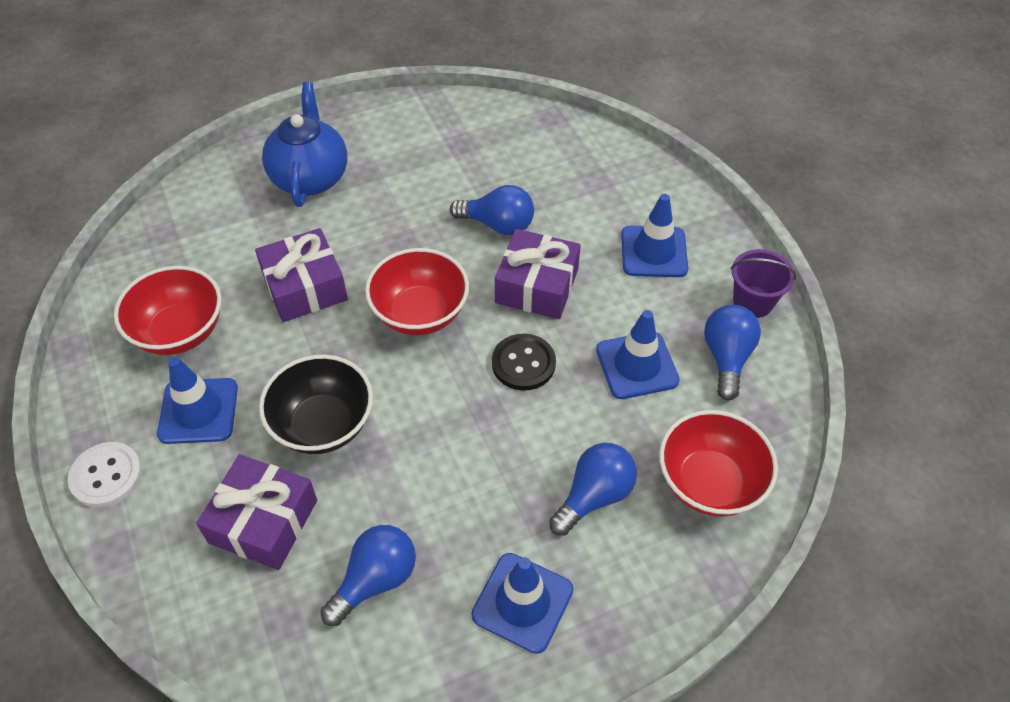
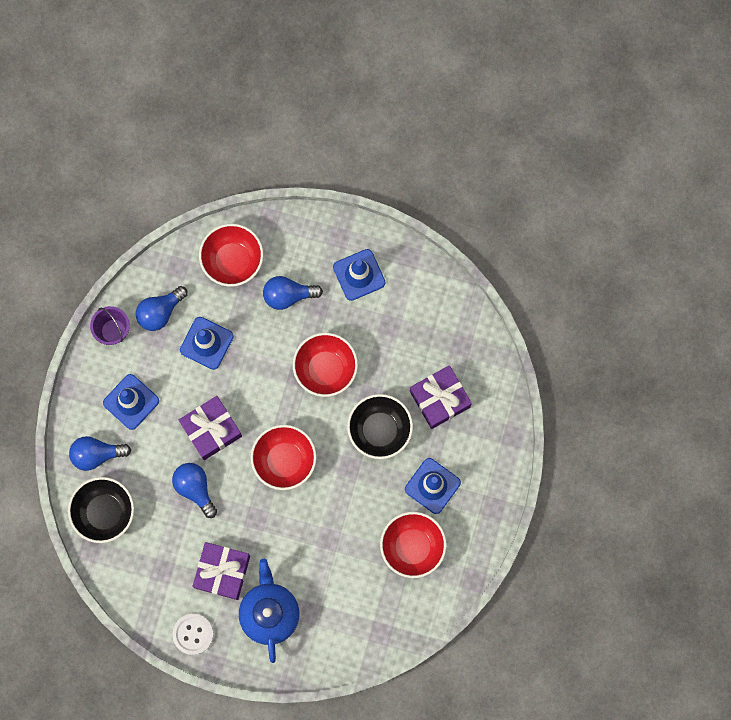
camera: 140 degrees left, 25 degrees up
white button [68,442,142,508] -> white button moved to [172,614,214,655]
purple gift [255,228,348,322] -> purple gift moved to [192,542,250,600]
blue teapot [262,82,347,207] -> blue teapot turned 135 degrees clockwise [239,559,299,663]
blue light bulb [321,525,416,626] -> blue light bulb moved to [69,436,131,471]
black button [492,334,556,391] -> none
none -> black bowl [68,477,134,543]
none -> red bowl [293,333,358,397]

